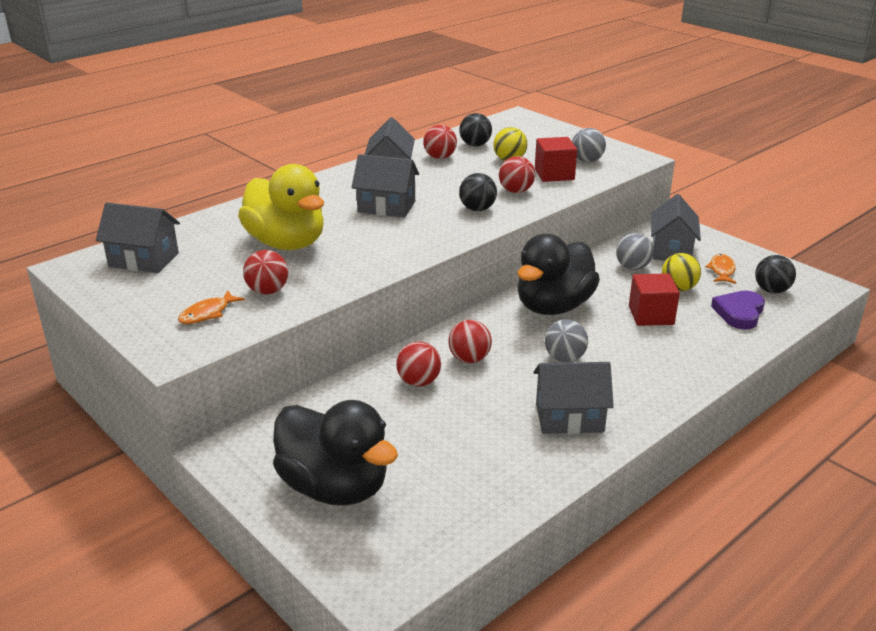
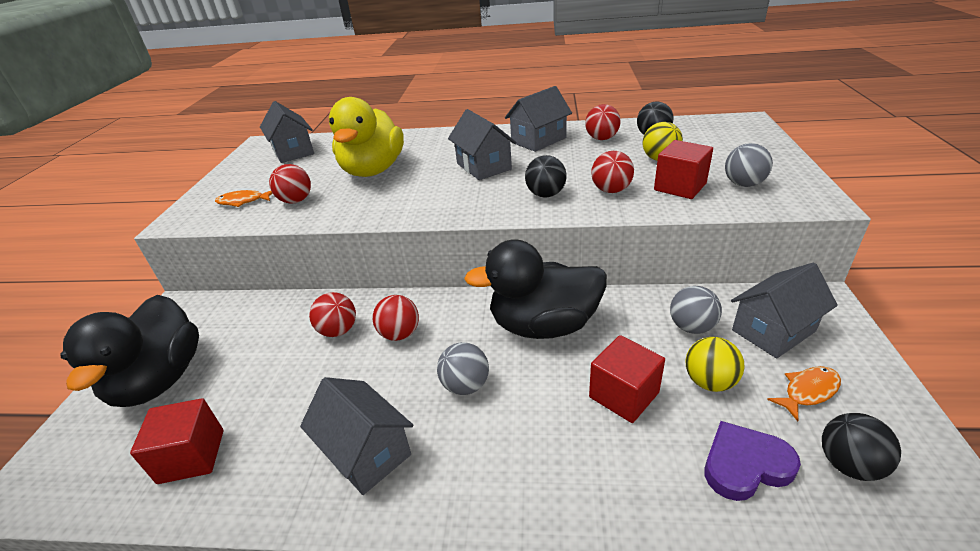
camera: 50 degrees right, 5 degrees up
none -> red cube [130,398,224,484]

